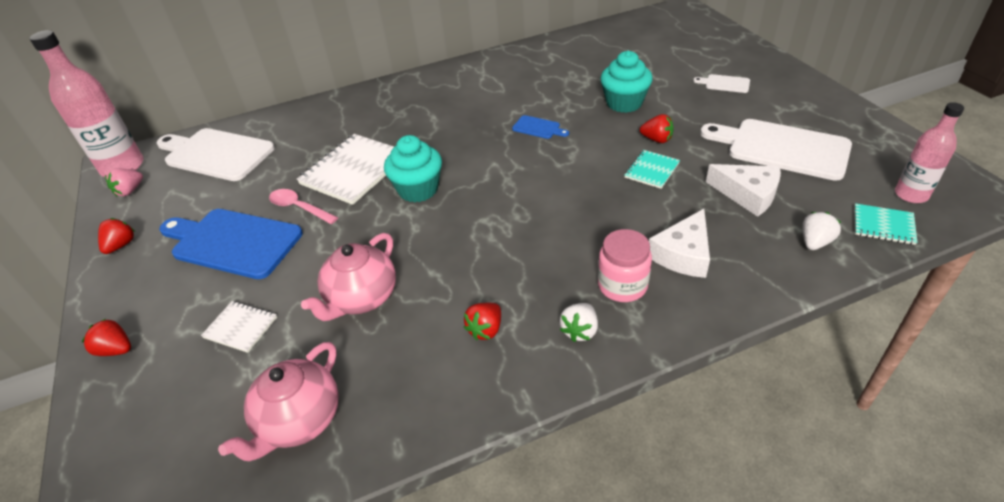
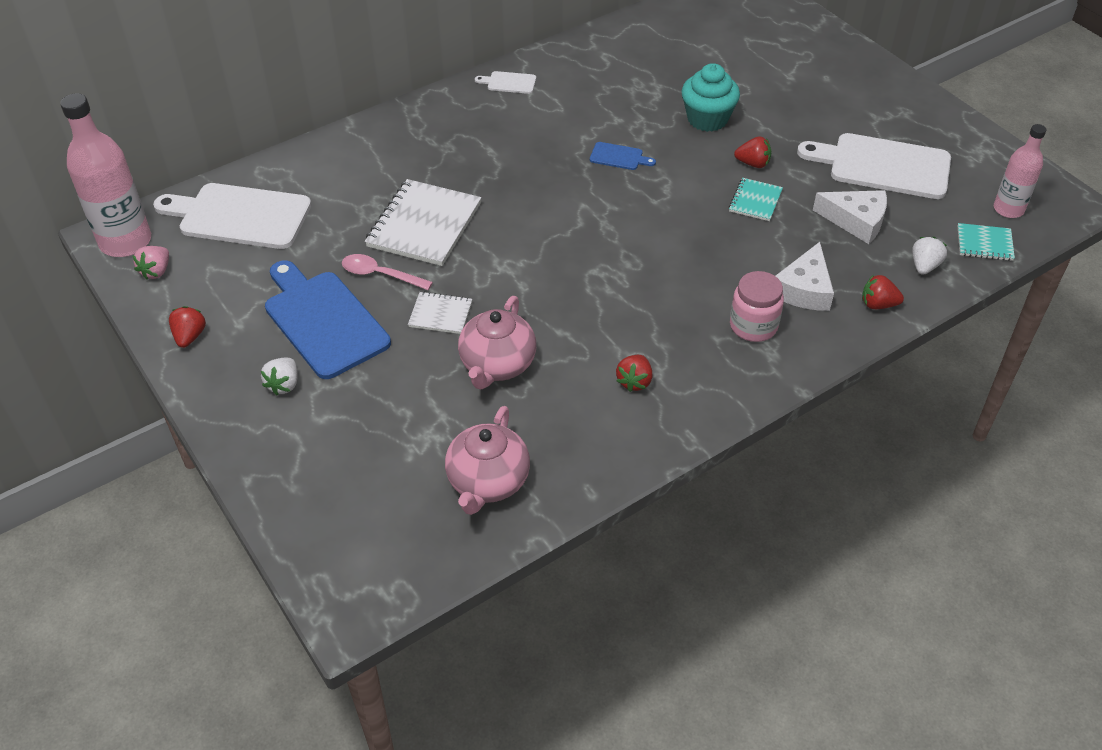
camera: 15 degrees left, 5 degrees up
red strawberry [82,319,131,356] -> red strawberry moved to [862,275,904,309]
blue cutting board [159,209,303,279] -> blue cutting board turned 45 degrees clockwise [265,260,391,379]
white notebook [201,301,277,353] -> white notebook moved to [408,291,472,334]
turquoise cupcake [384,135,442,203] -> none
white strawberry [560,303,598,342] -> white strawberry moved to [261,358,298,395]
white cutting board [693,74,750,93] -> white cutting board moved to [475,71,536,94]

